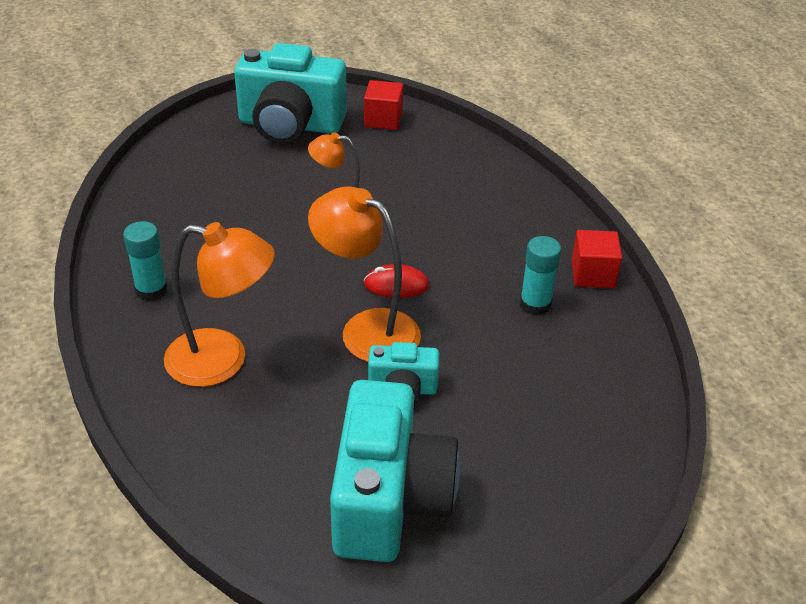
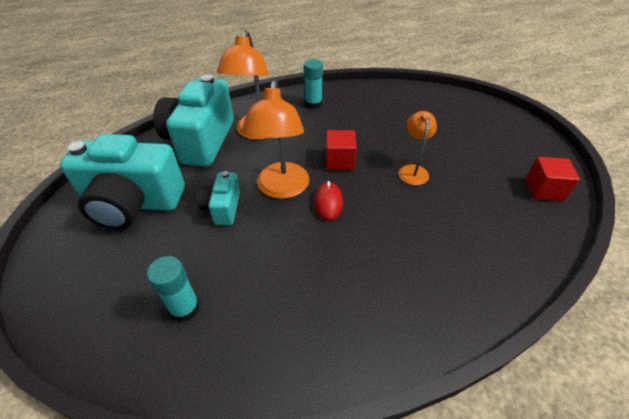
camera: 90 degrees right, 5 degrees up
turquoise camera [234,43,347,144] -> turquoise camera moved to [153,75,234,167]
orange lamp [308,186,421,362] -> orange lamp turned 150 degrees clockwise [242,80,309,199]
turquoise glue stick [520,236,561,315] -> turquoise glue stick moved to [147,256,200,322]
red cube [571,230,622,288] -> red cube moved to [326,130,357,170]

